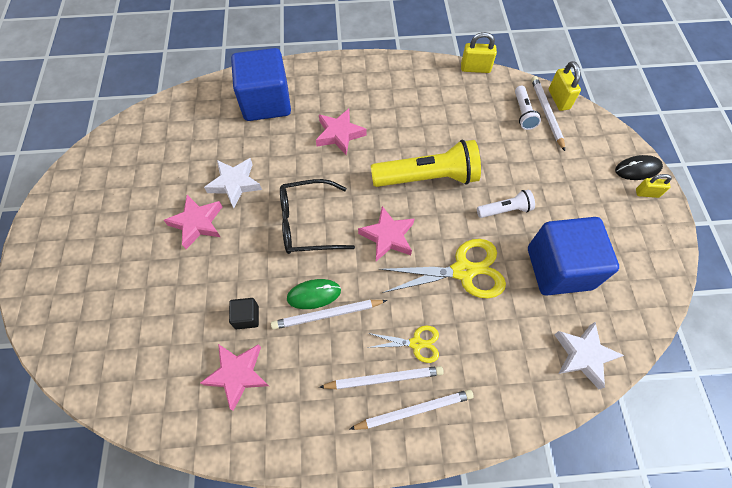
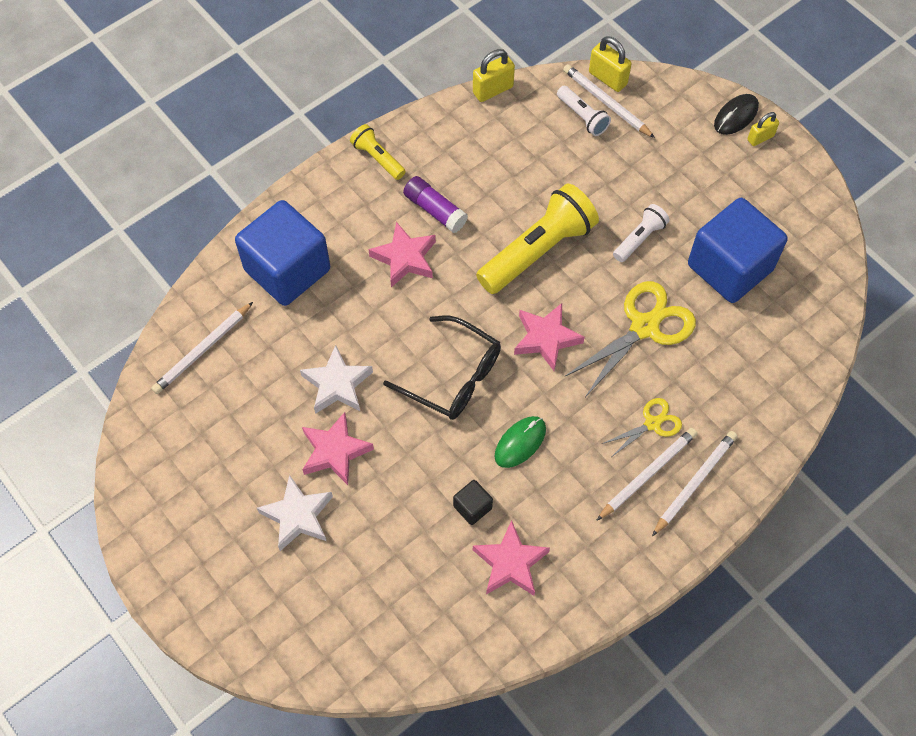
camera: 35 degrees left, 0 degrees up
white pencil [271,300,387,330] -> white pencil moved to [151,302,253,394]
black glasses [280,179,355,254] -> black glasses turned 105 degrees counterclockwise [383,315,501,420]
white star [554,322,624,389] -> white star moved to [257,475,333,551]
none -> yellow flashlight [350,124,406,180]
none -> purple glue stick [403,176,468,233]

